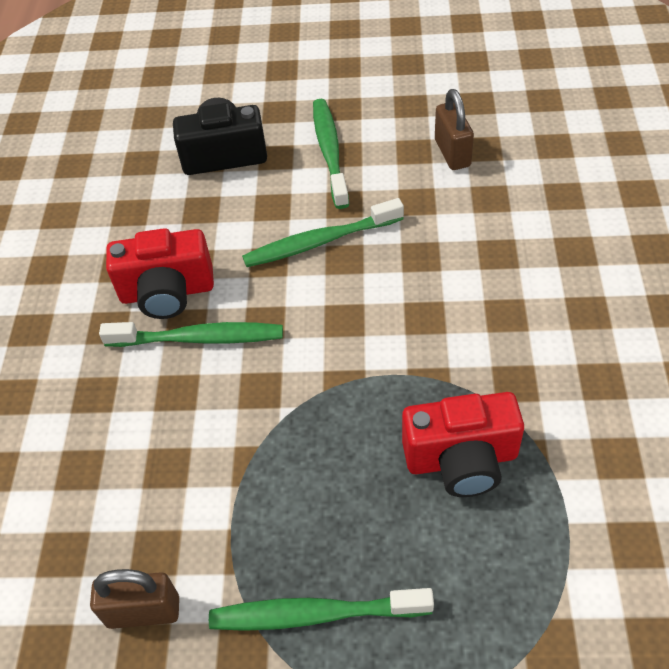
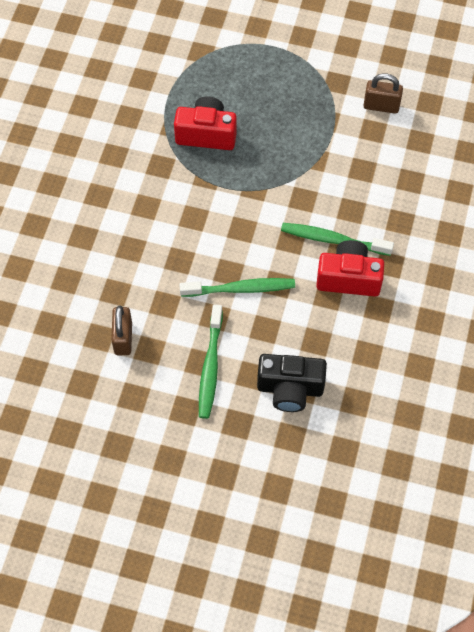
camera: 170 degrees left, 10 degrees up
green toothbrush [209,588,434,631] -> none

